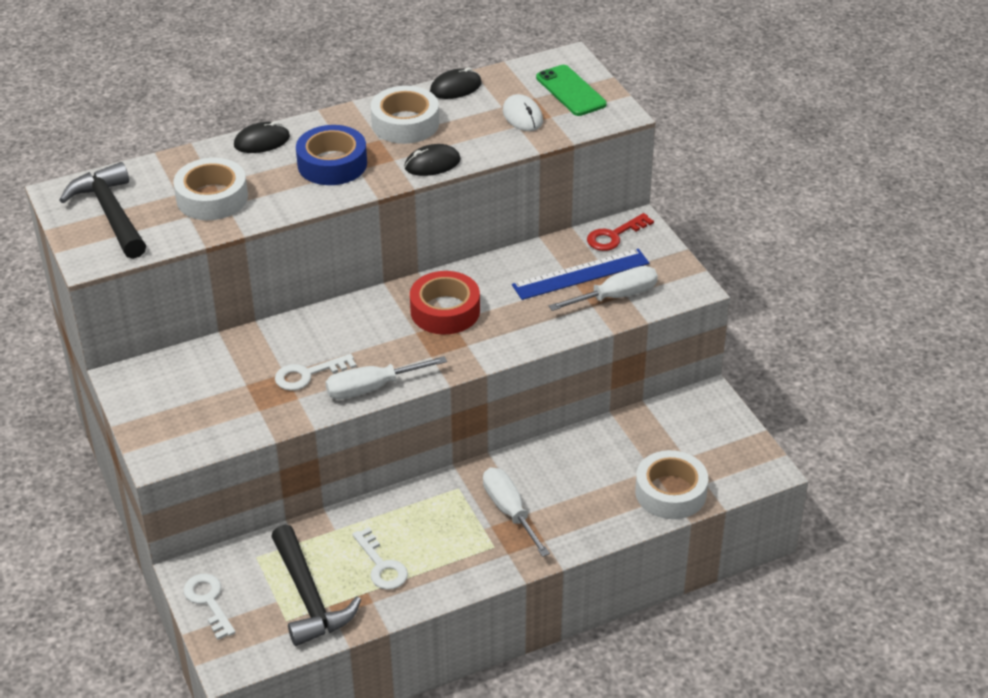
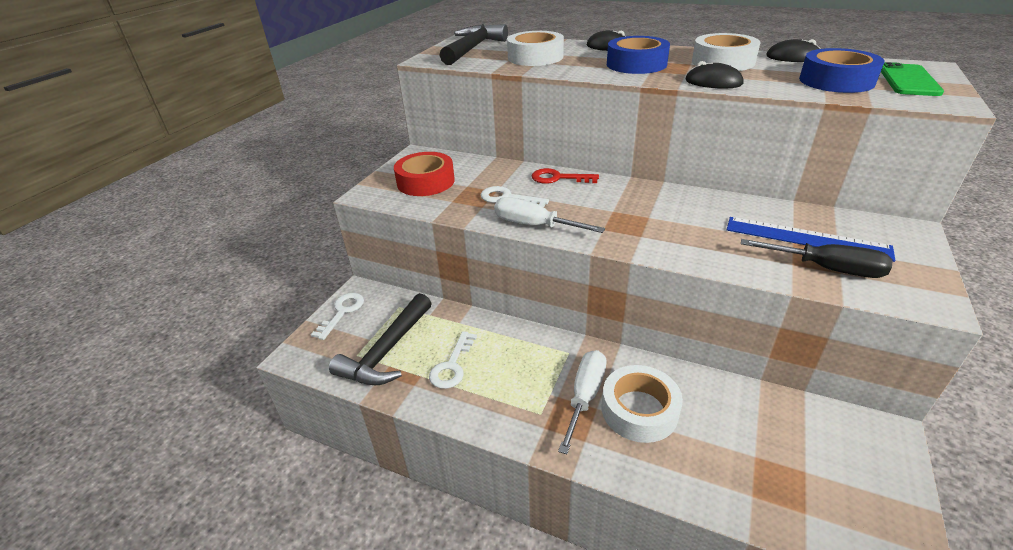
camera: 50 degrees right, 5 degrees down
red tape [410,271,480,335] -> red tape moved to [394,152,455,196]
white mouse [503,94,543,131] -> blue tape [799,48,884,93]
white screwdriver [549,266,658,311] -> black screwdriver [741,239,893,278]
red key [587,213,654,251] -> red key moved to [532,168,599,184]
white tape [635,450,708,519] -> white tape moved to [602,365,683,443]

